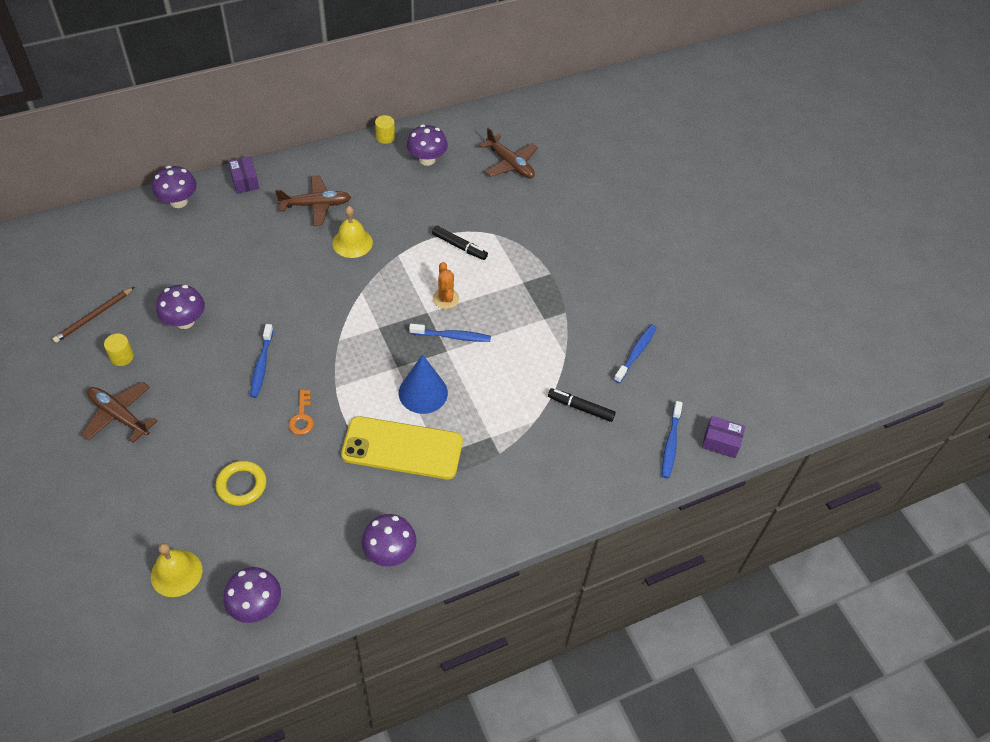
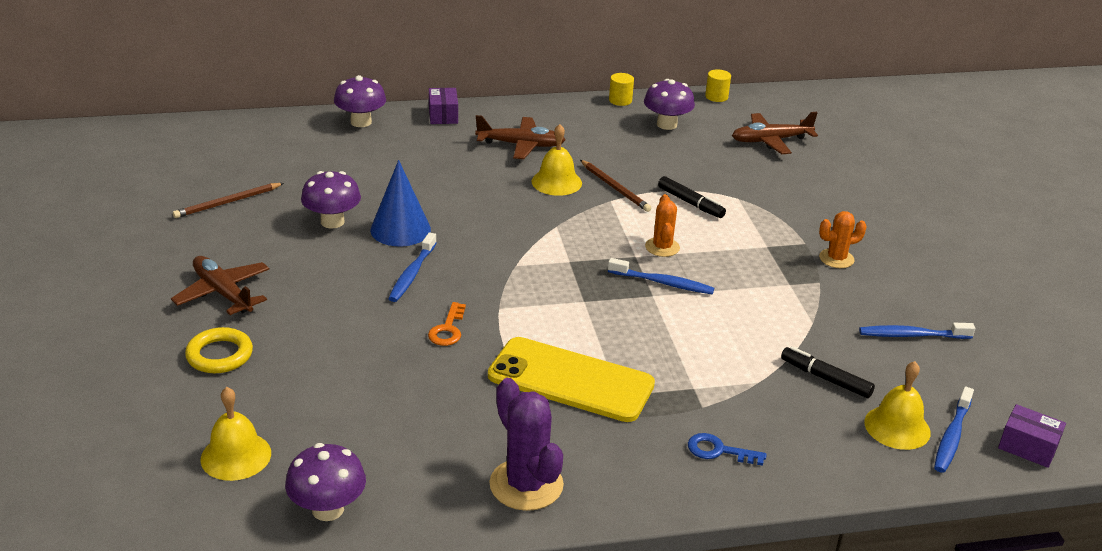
camera: 15 degrees right, 20 degrees down
yellow cylinder [104,334,134,366] -> yellow cylinder moved to [705,69,731,102]
yellow ring [216,461,266,506] -> yellow ring moved to [185,327,253,373]
purple mushroom [362,514,417,567] -> purple cactus [489,378,564,511]
blue cone [399,354,448,414] -> blue cone moved to [370,160,431,246]
brown plane [479,127,538,178] -> brown plane turned 105 degrees clockwise [732,112,818,154]
blue toothbrush [614,324,657,383] -> blue toothbrush turned 135 degrees counterclockwise [859,323,975,339]
none -> brown pencil [580,160,651,212]
none -> blue key [688,433,767,466]
none -> orange cactus [819,211,867,268]
none -> yellow bell [864,361,931,450]

